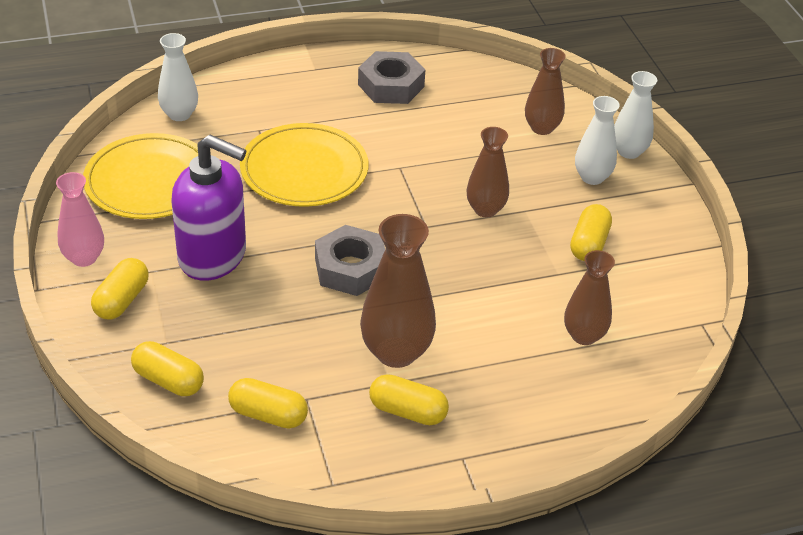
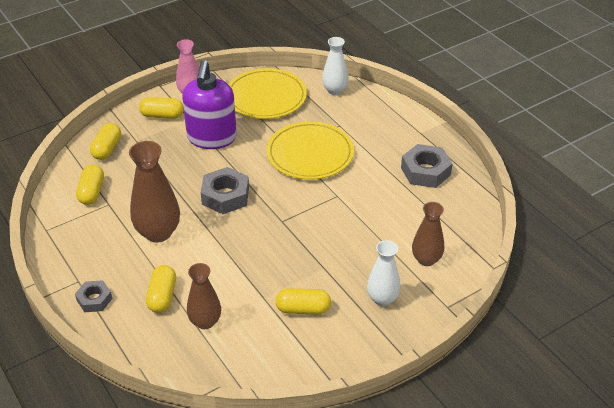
camera: 75 degrees right, 0 degrees up
yellow capsule [369,374,449,425] -> yellow capsule moved to [146,265,176,313]
brown vase [466,127,509,217] -> none
white vase [614,71,657,159] -> none
none -> grey nut [75,280,112,312]

